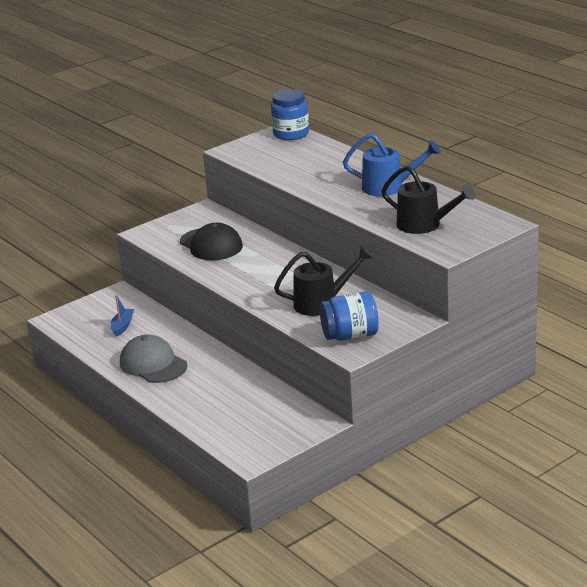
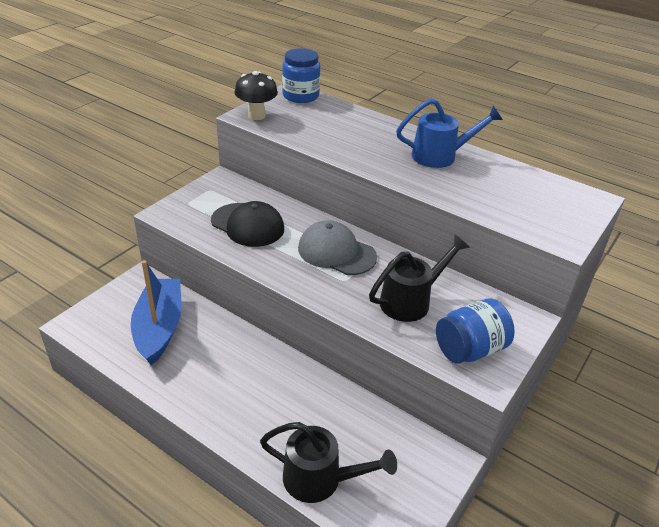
camera: 20 degrees left, 10 degrees up
blue boat [111,295,134,337] -> blue boat [131,260,182,365], size x2.18
grey cap [120,334,187,383] -> grey cap moved to [298,220,377,275]
black watering can [381,165,476,234] -> black watering can moved to [260,422,397,503]
none -> black mushroom [235,71,278,120]

